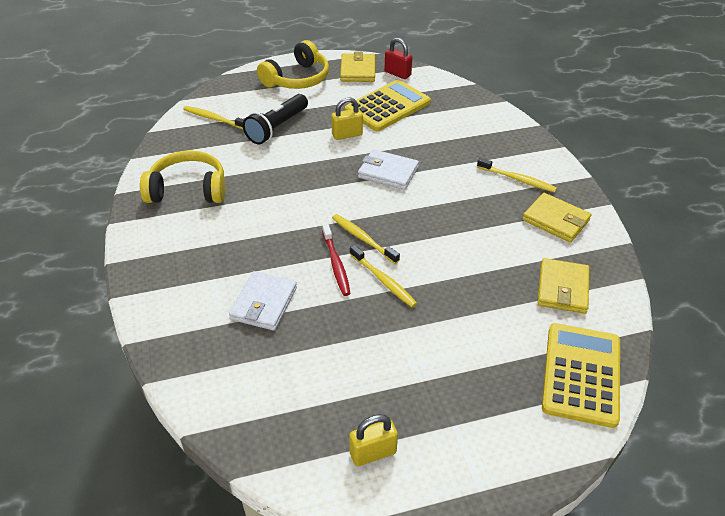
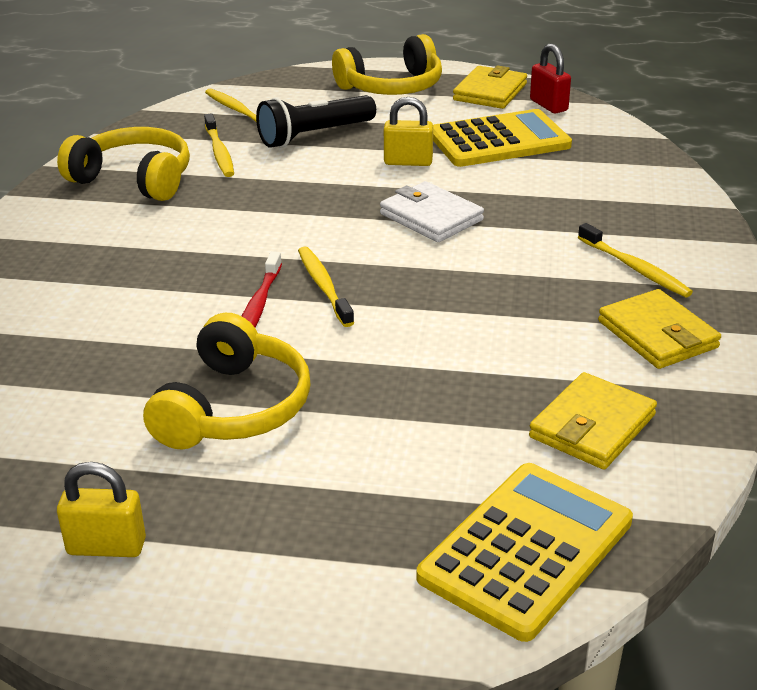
camera: 25 degrees right, 10 degrees down
white wallet [229,271,297,331] -> none
yellow toothbrush [350,245,417,307] -> yellow toothbrush moved to [204,113,234,177]
none -> yellow headphones [143,313,310,449]

